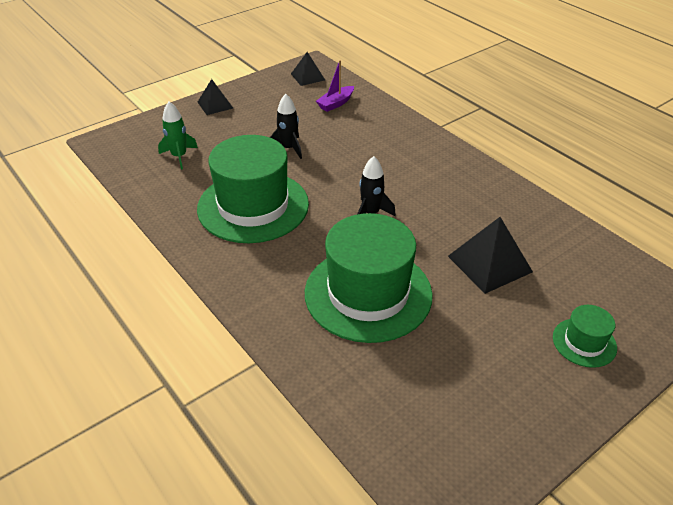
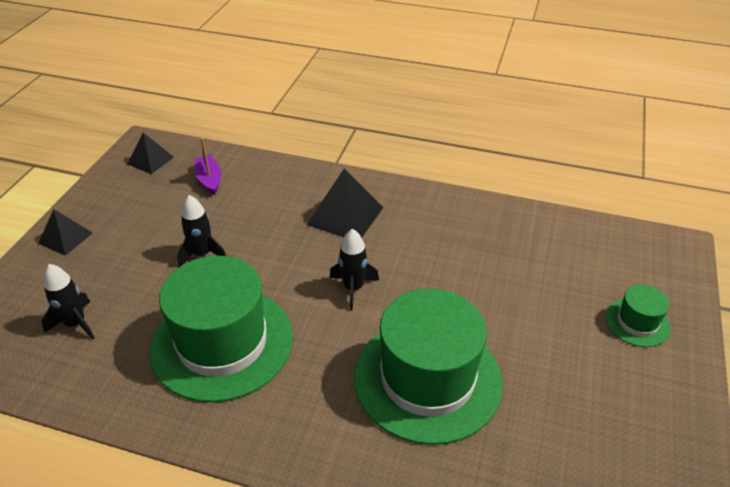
camera: 35 degrees left, 0 degrees up
green rocket [158,102,198,170] -> black rocket [41,264,95,340]
purple boat [316,60,354,112] -> purple boat turned 150 degrees clockwise [194,138,221,195]
black pyramid [448,217,533,294] -> black pyramid moved to [307,168,384,238]

